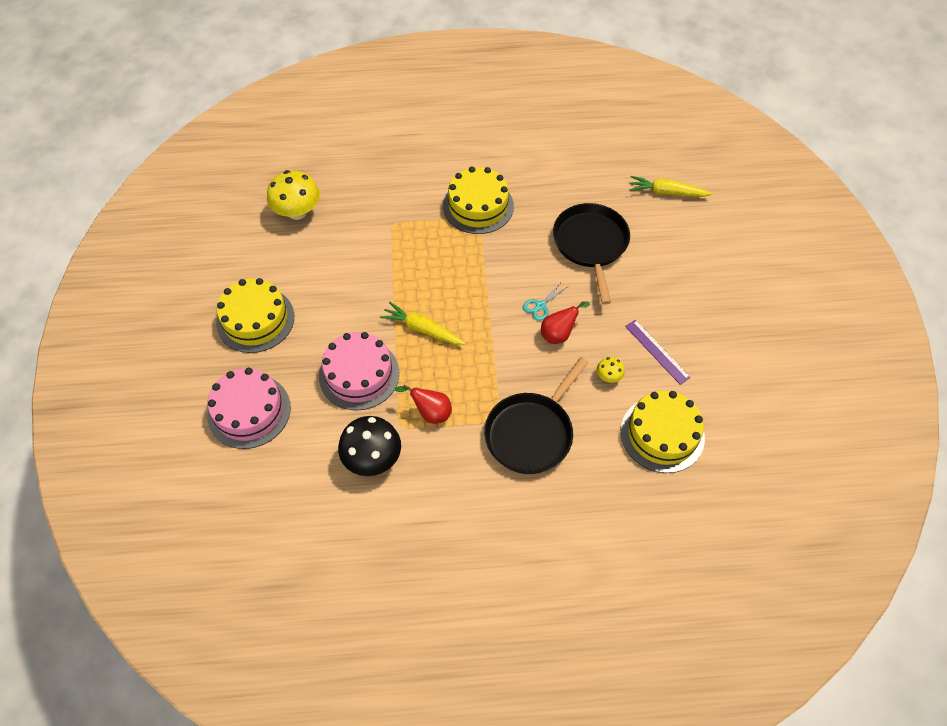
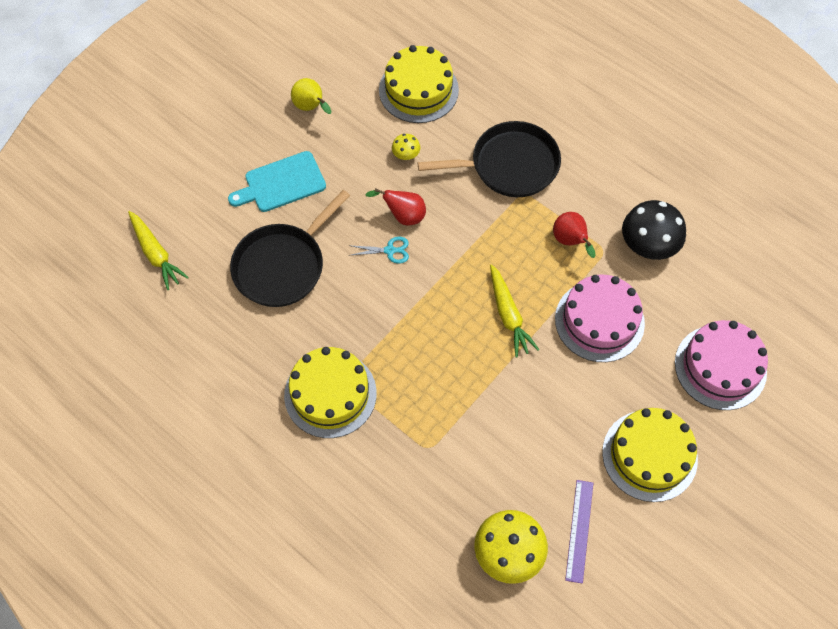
camera: 135 degrees left, 5 degrees up
purple ruler [625,320,691,385] -> purple ruler moved to [565,480,593,584]
none -> turquoise cutting board [228,151,326,212]
none -> yellow pear [291,78,331,114]

